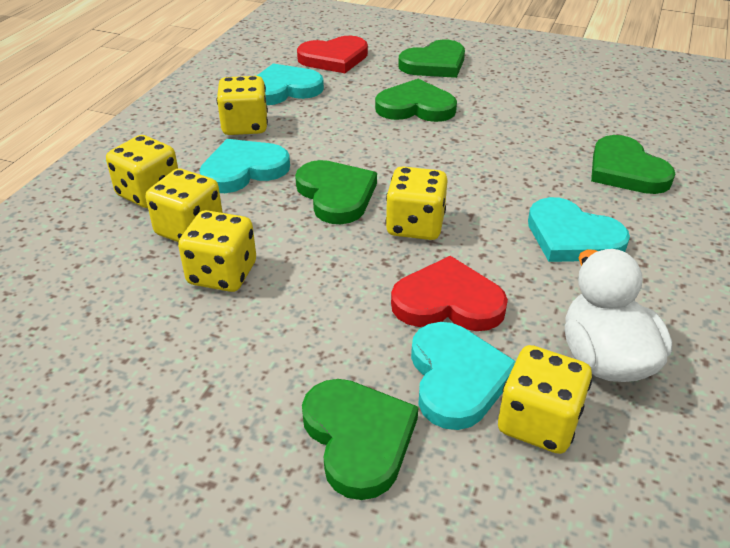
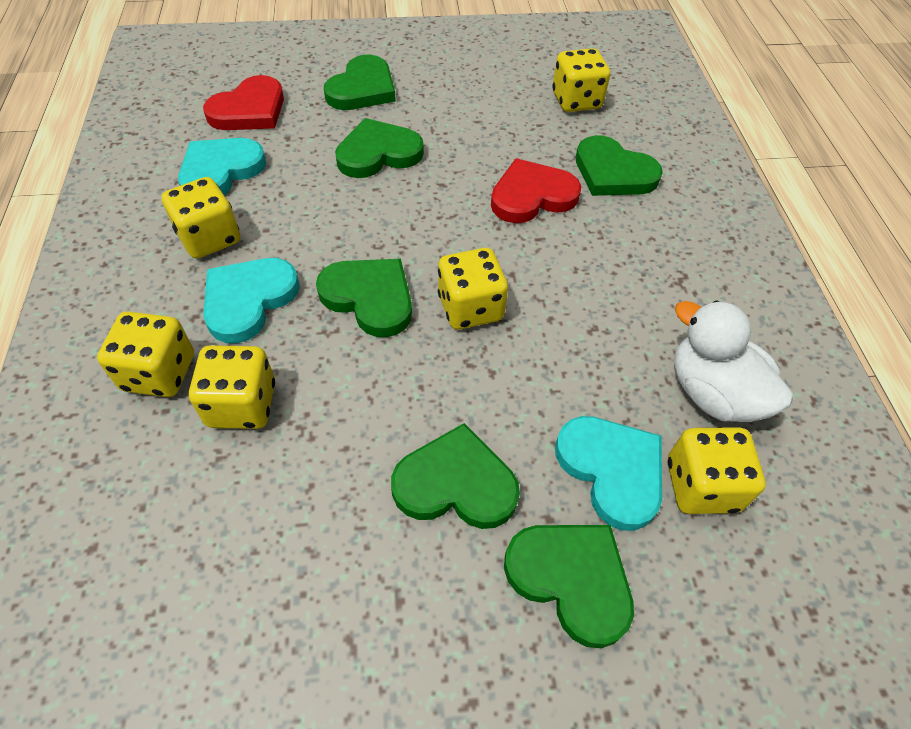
camera: 30 degrees left, 15 degrees up
yellow dice [178,210,256,292] -> yellow dice moved to [552,48,610,112]
red heart [391,256,508,331] -> red heart moved to [491,159,581,223]
turquoise heart [528,197,630,262] -> none
none -> green heart [391,423,520,529]

